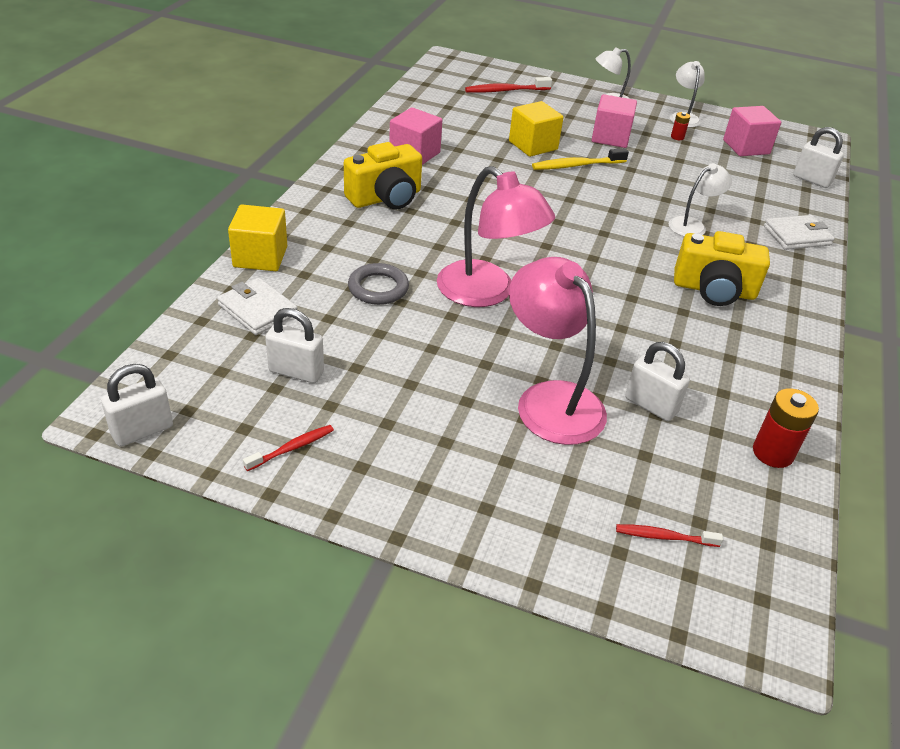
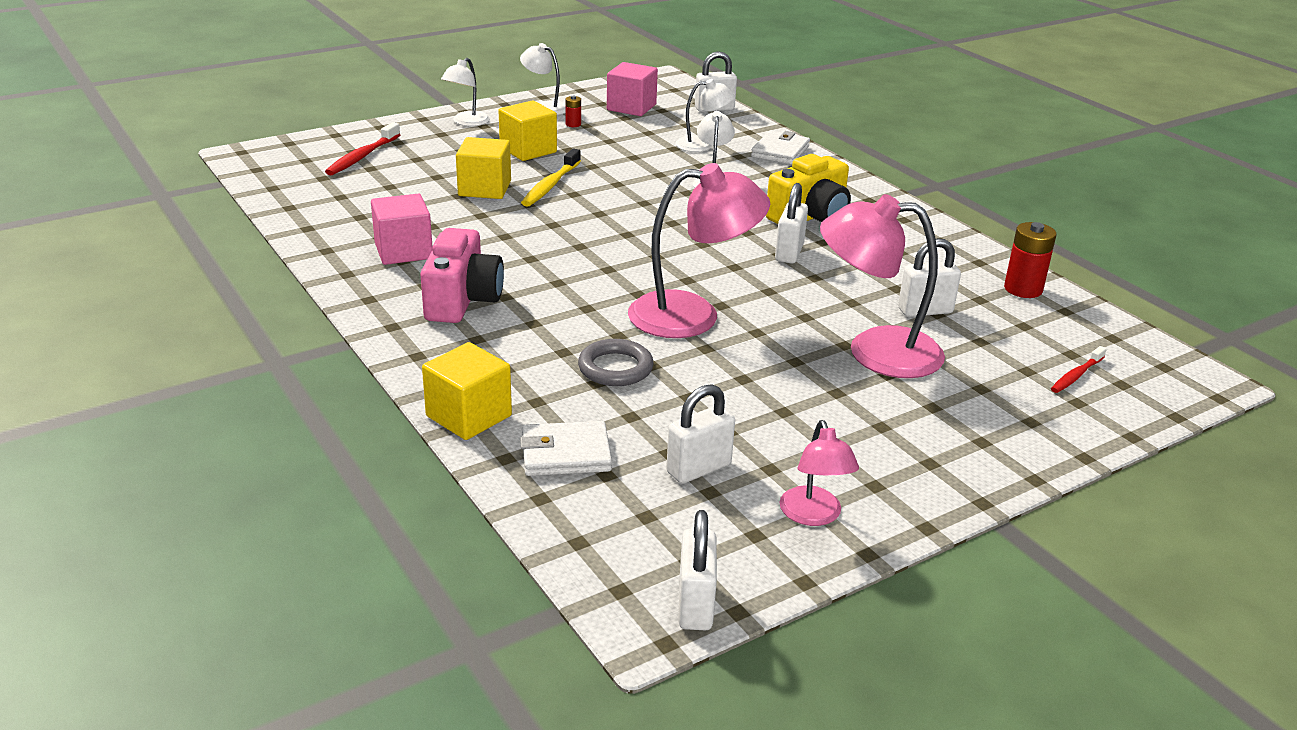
camera: 50 degrees left, 10 degrees down
red toothbrush [243,425,334,471] -> pink lamp [779,420,859,526]
yellow camera [344,142,422,209] -> pink camera [420,228,504,323]
pink cube [592,94,637,148] -> yellow cube [499,101,557,161]
none -> white lamp [675,79,734,152]
none -> white padlock [775,183,808,264]

